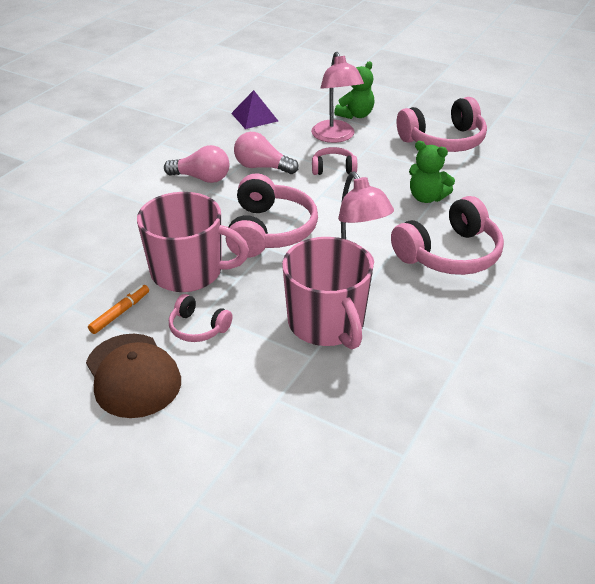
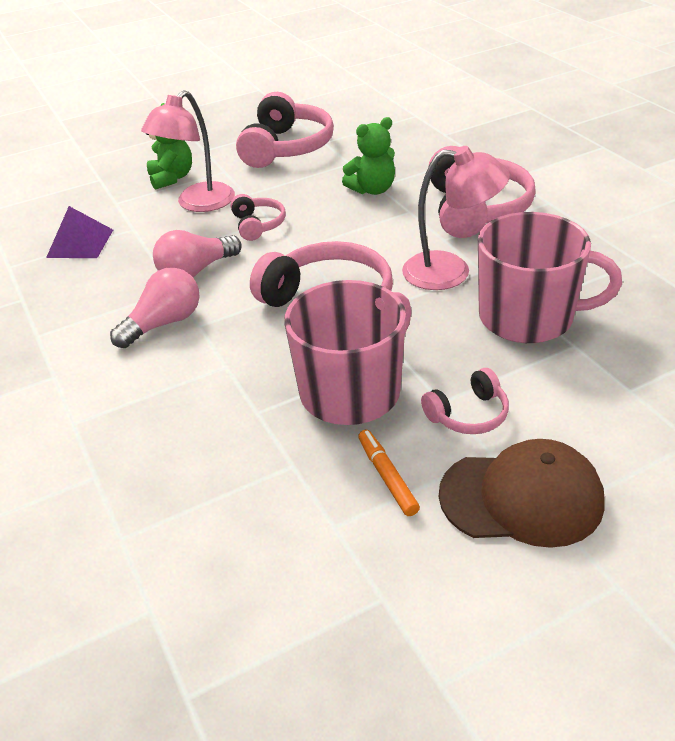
camera: 55 degrees left, 0 degrees up
pink lamp [311,52,364,143] -> pink lamp turned 105 degrees clockwise [141,90,235,212]
pink headphones [312,147,357,175] -> pink headphones turned 135 degrees clockwise [230,194,286,241]

